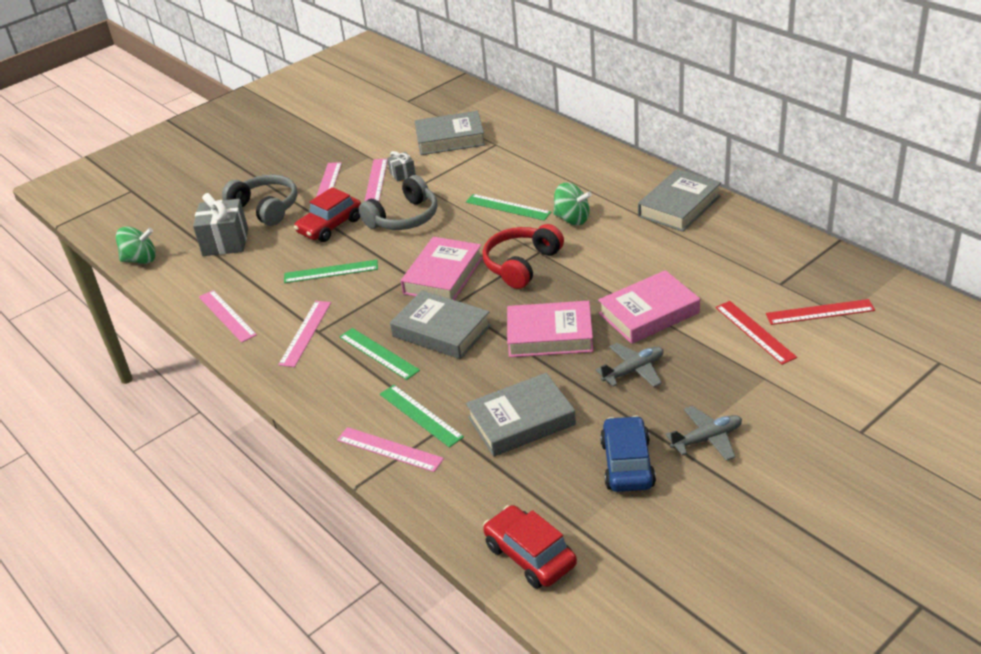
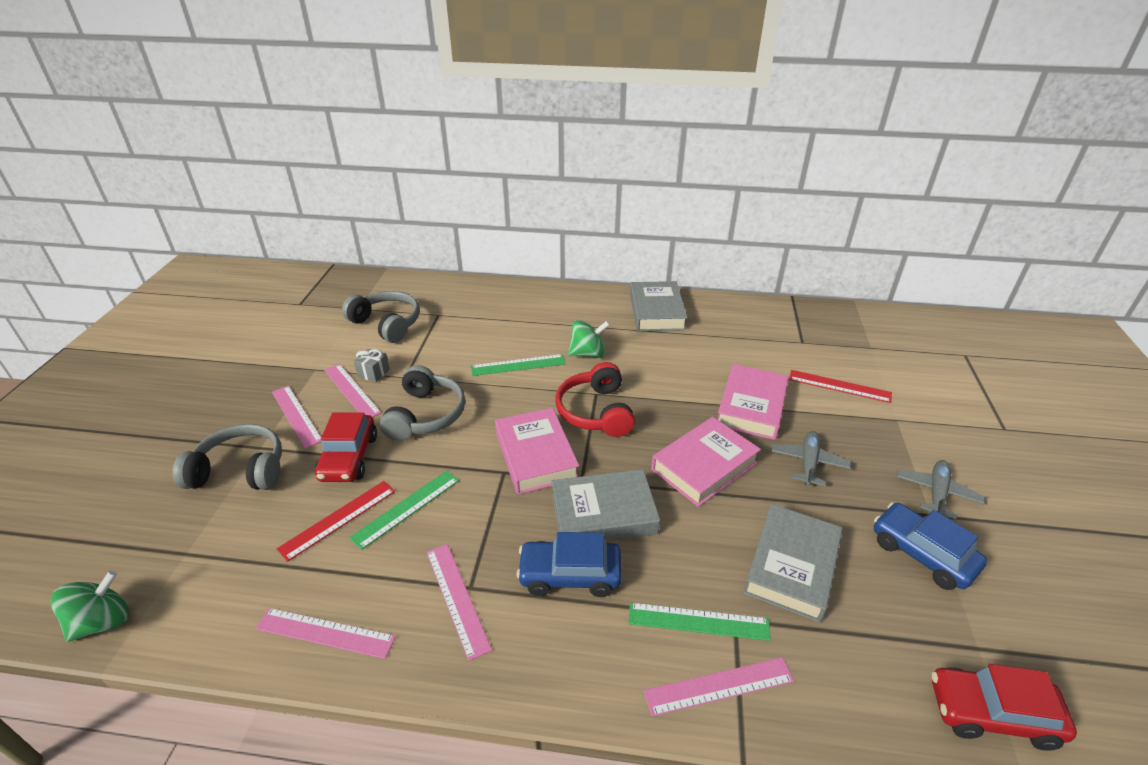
camera: 45 degrees left, 0 degrees up
grey gift [193,193,248,256] -> none
green ruler [339,328,420,380] -> blue car [516,532,622,597]
grey book [415,111,485,155] -> grey headphones [342,291,420,343]
red ruler [766,299,875,325] -> red ruler moved to [277,481,395,562]

